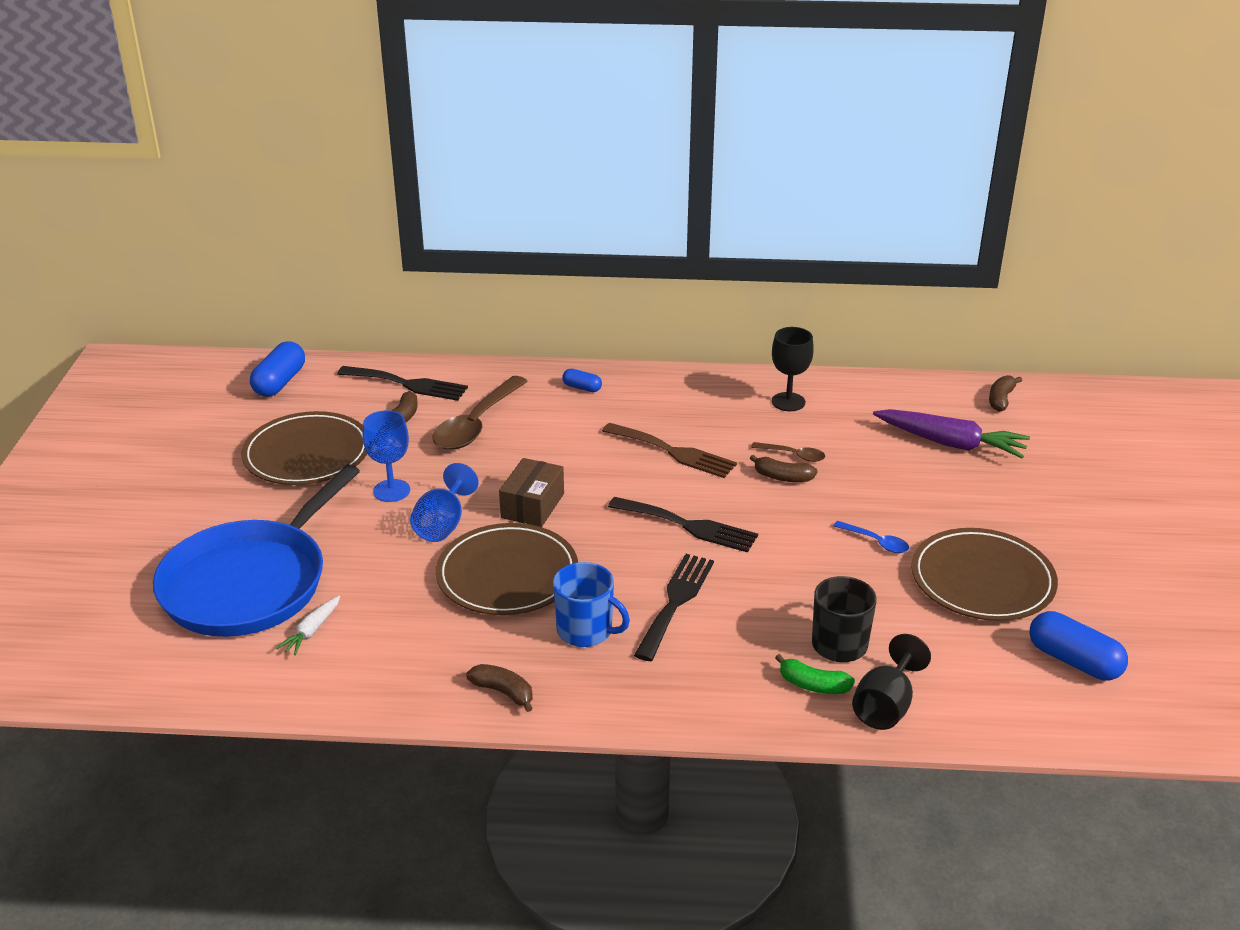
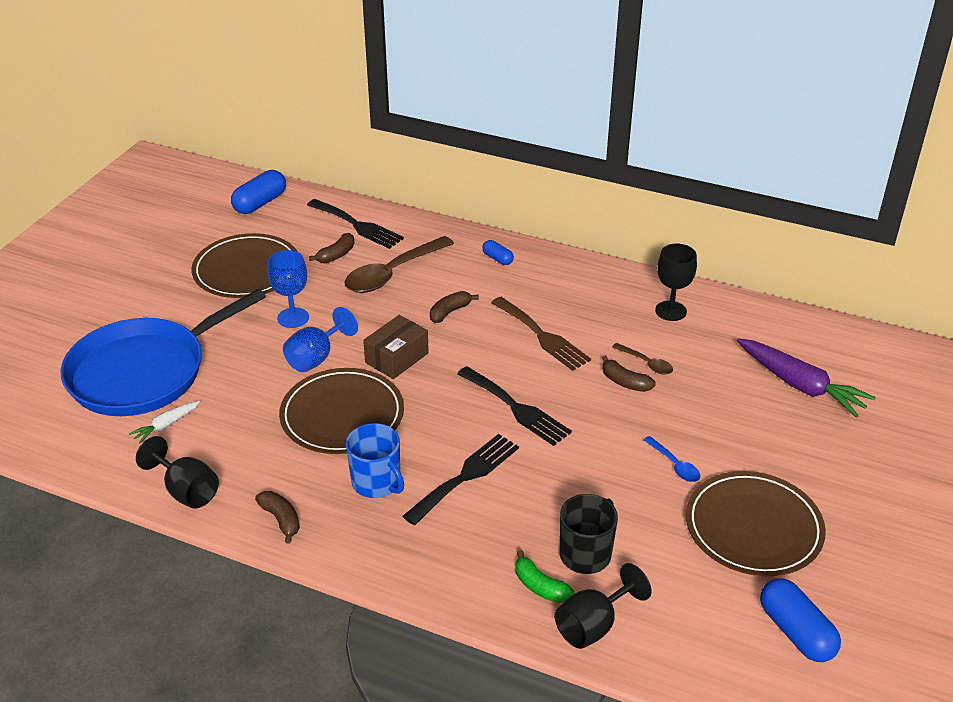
camera: 20 degrees right, 5 degrees up
brown banana [989,375,1022,412] -> brown banana moved to [430,291,479,323]
none -> black goblet [136,436,219,508]

